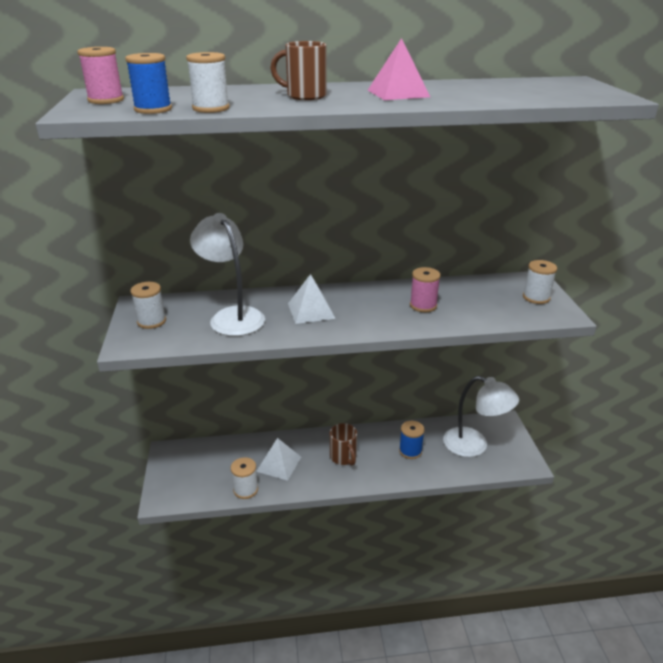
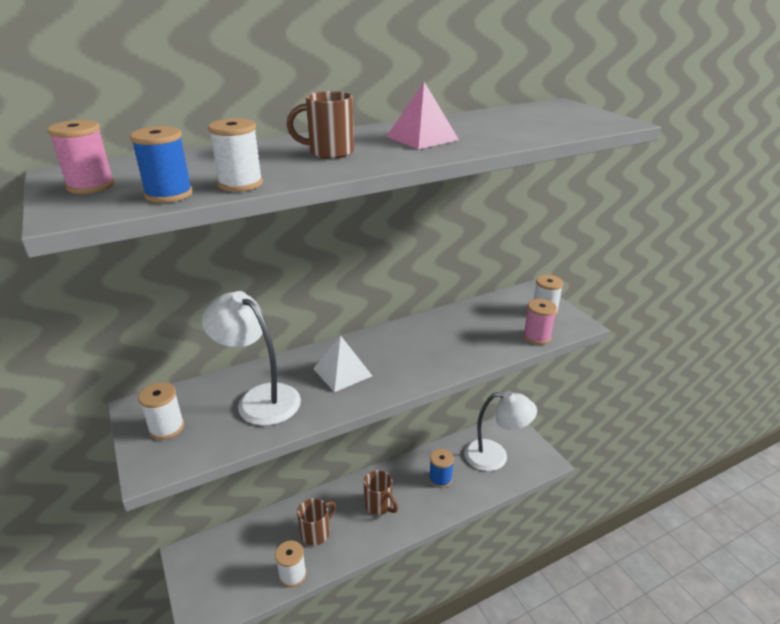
camera: 20 degrees left, 0 degrees up
white pyramid [256,438,301,481] -> brown mug [297,498,336,546]
pink spool [410,267,441,312] -> pink spool moved to [523,299,557,345]

